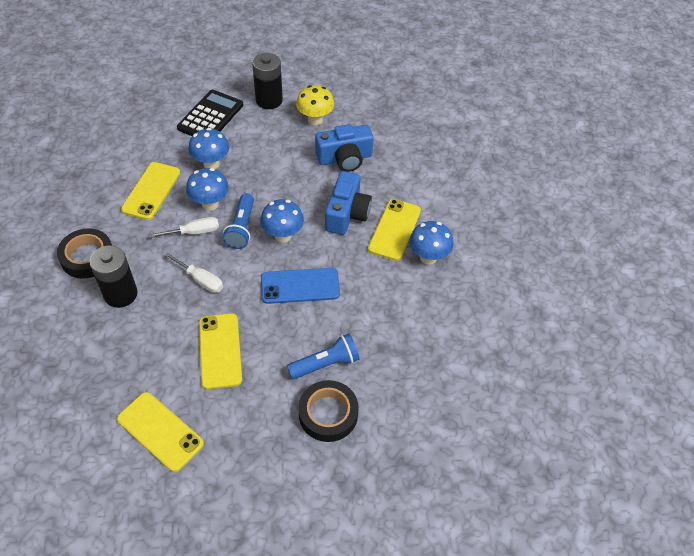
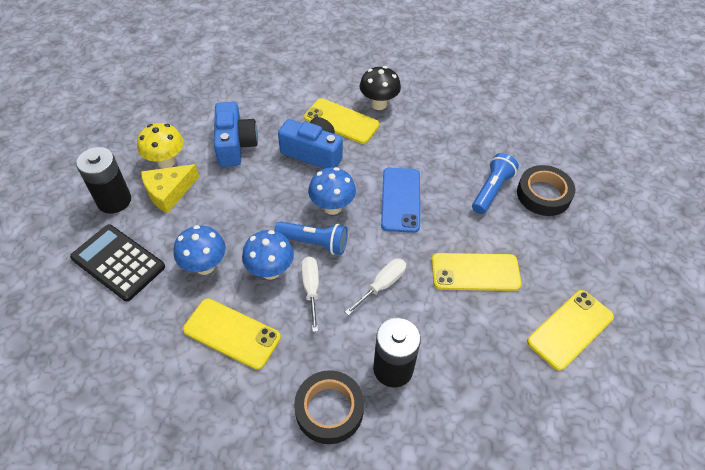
camera: 80 degrees left, 0 degrees up
blue flashlight [287,333,360,379] -> blue flashlight turned 45 degrees clockwise [472,153,519,214]
blue mushroom [409,221,453,265] -> black mushroom [360,66,401,110]
none -> yellow cheese [141,164,199,213]

